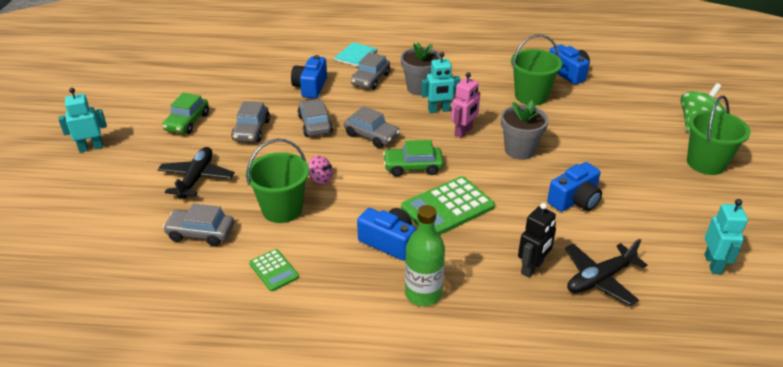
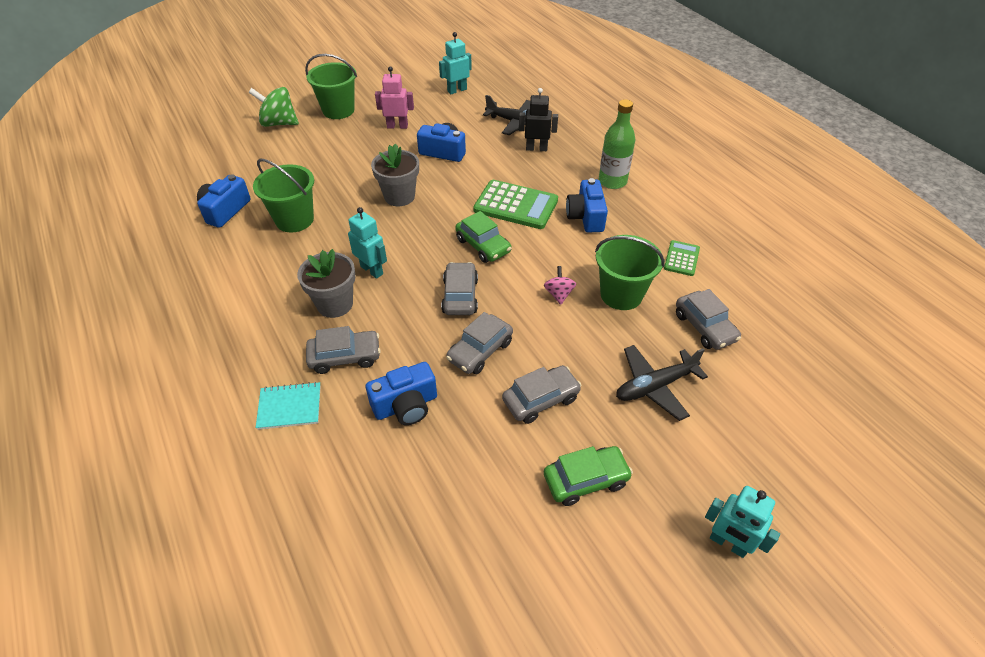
camera: 125 degrees left, 10 degrees up
pink robot [451,72,480,138] -> pink robot moved to [375,66,414,129]

